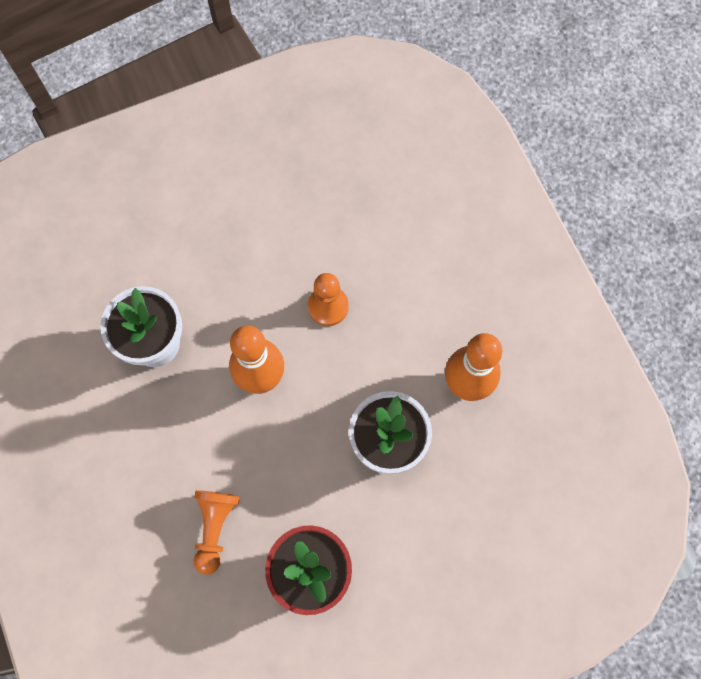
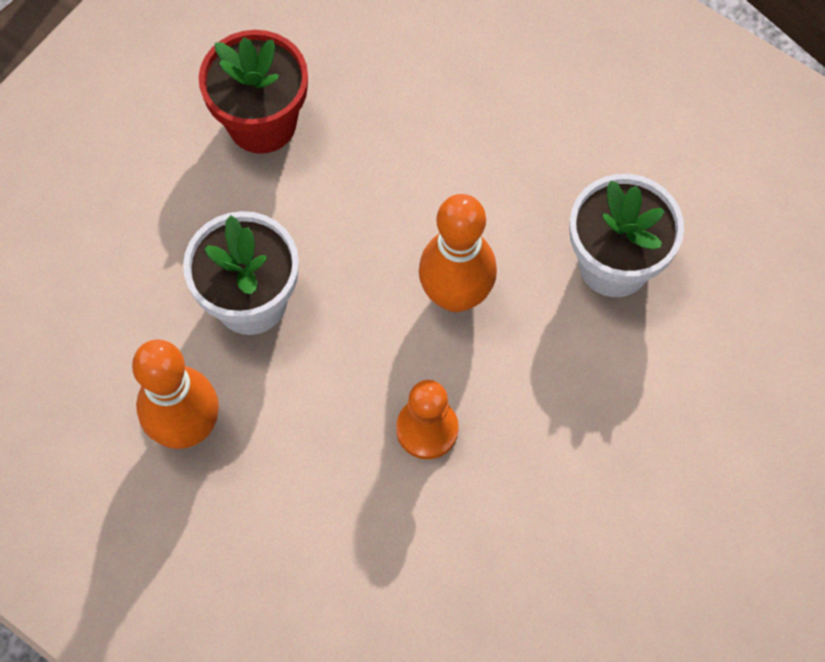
camera: 150 degrees right, 5 degrees down
orange pawn [194,490,240,575] -> none

